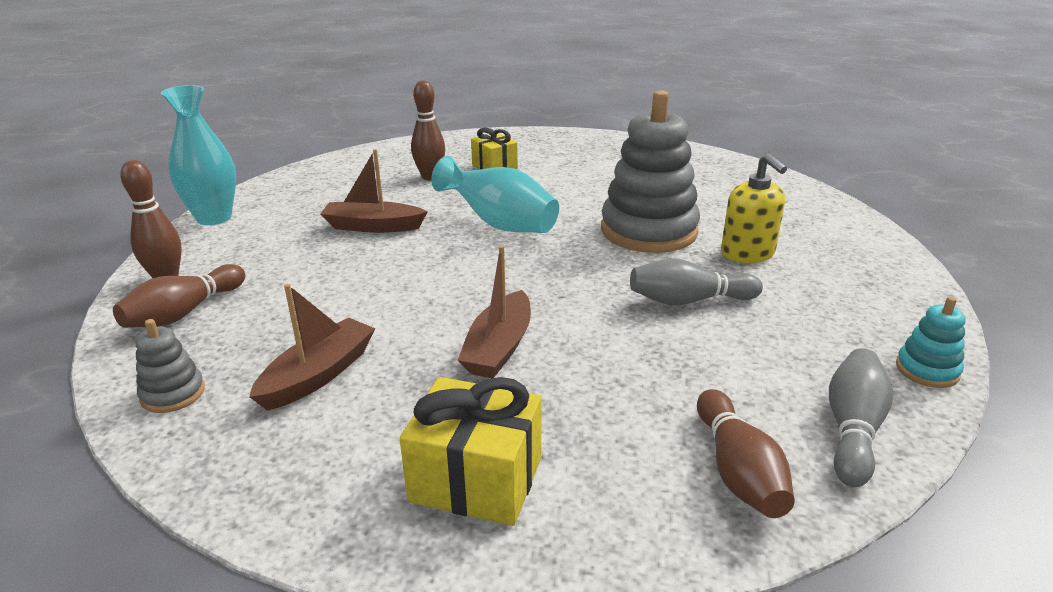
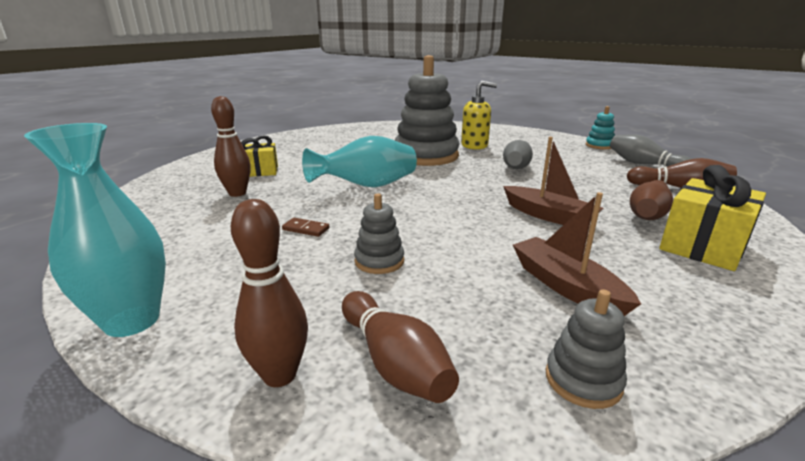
camera: 65 degrees left, 5 degrees down
brown boat [320,149,427,233] -> brown domino [282,218,329,237]
none -> grey stacking toy [354,193,404,274]
none -> brown bowling pin [630,180,673,220]

